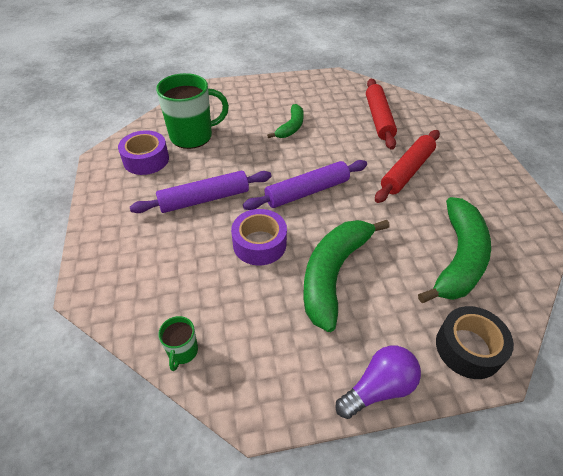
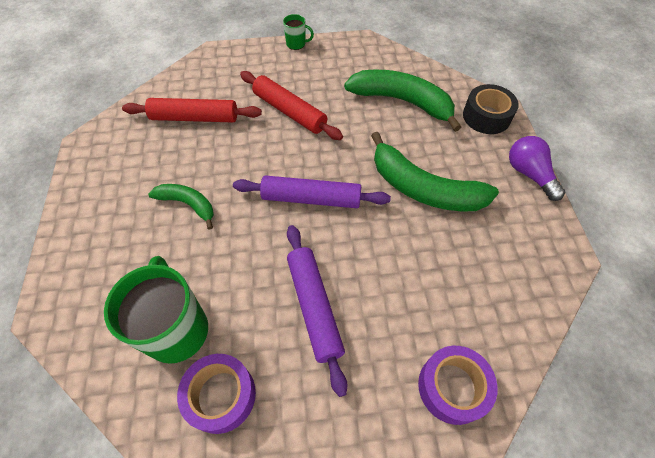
camera: 85 degrees left, 10 degrees up
green mug [158,316,198,371] -> green mug moved to [283,14,314,50]
purple tape [231,209,287,266] -> purple tape moved to [418,346,498,425]
purple rolling pin [243,160,367,210] -> purple rolling pin turned 60 degrees counterclockwise [233,175,391,208]

